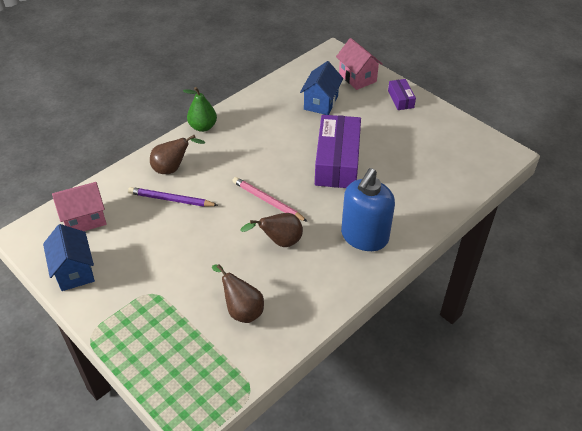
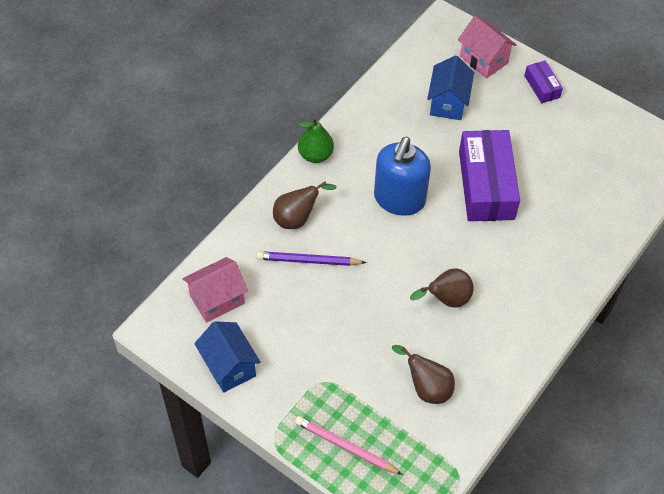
camera: 10 degrees left, 10 degrees up
pink pencil [232,177,308,222] -> pink pencil moved to [295,416,403,475]
blue soap dispenser [341,168,395,251] -> blue soap dispenser moved to [374,137,431,216]

